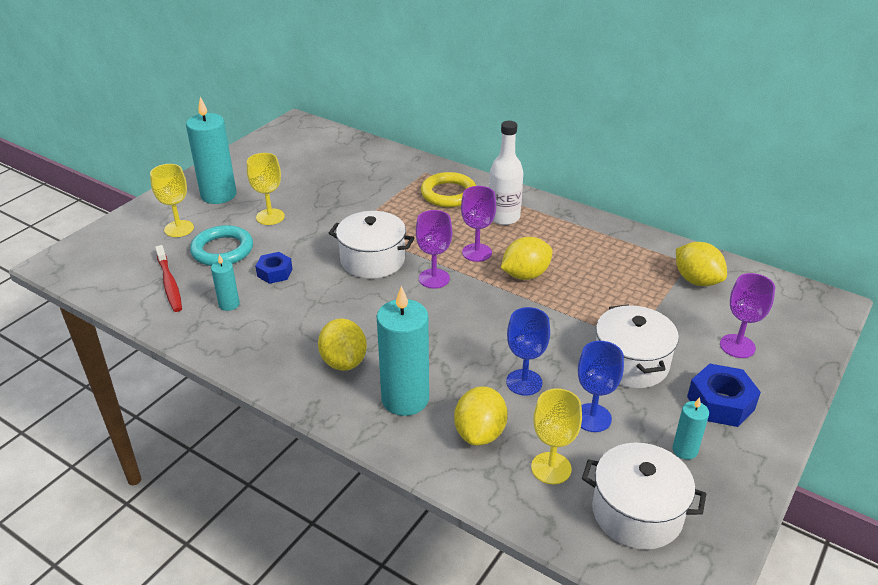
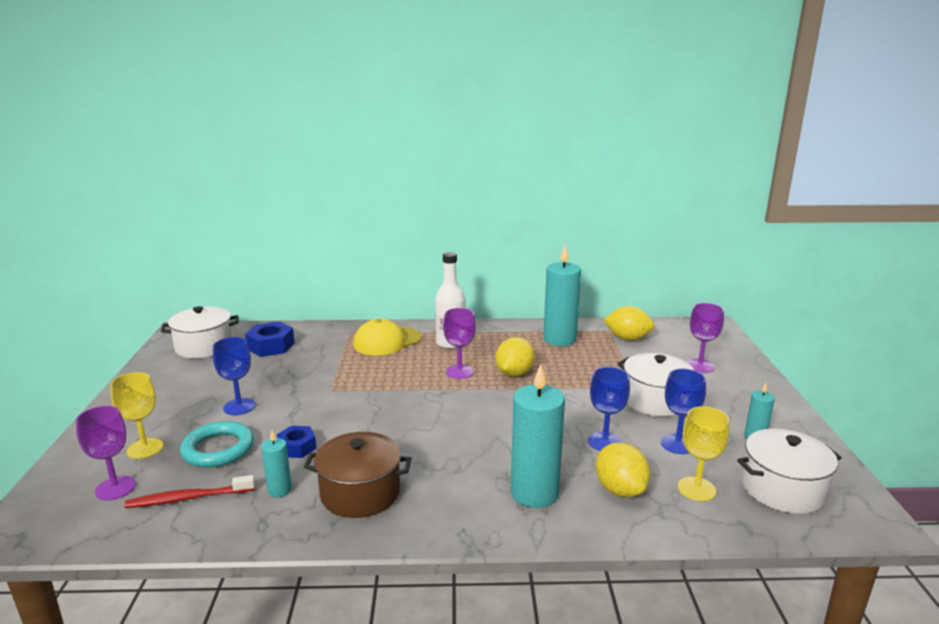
camera: 35 degrees left, 15 degrees down
red toothbrush [155,245,182,312] -> red toothbrush turned 135 degrees clockwise [124,475,255,508]
turquoise candle [186,97,237,204] -> turquoise candle moved to [543,245,581,346]
yellow goblet [247,153,285,225] -> blue goblet [213,337,255,415]
yellow lemon [318,318,367,371] -> none
white pot [329,211,414,279] -> white pot moved to [161,306,238,359]
purple goblet [416,210,452,288] -> purple goblet moved to [76,406,136,500]
yellow ring [421,172,476,207] -> yellow cap [353,319,422,356]
blue nut [687,363,761,427] -> blue nut moved to [245,322,295,357]
none -> brown pot [304,432,412,518]

